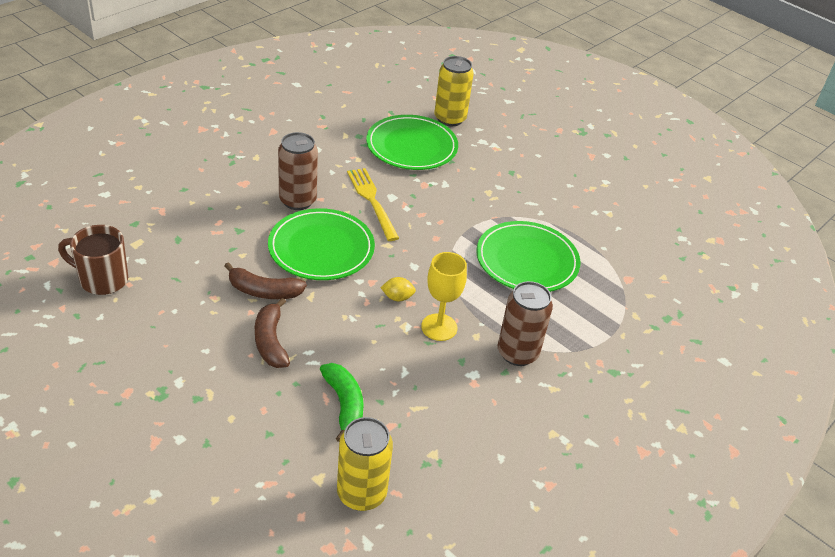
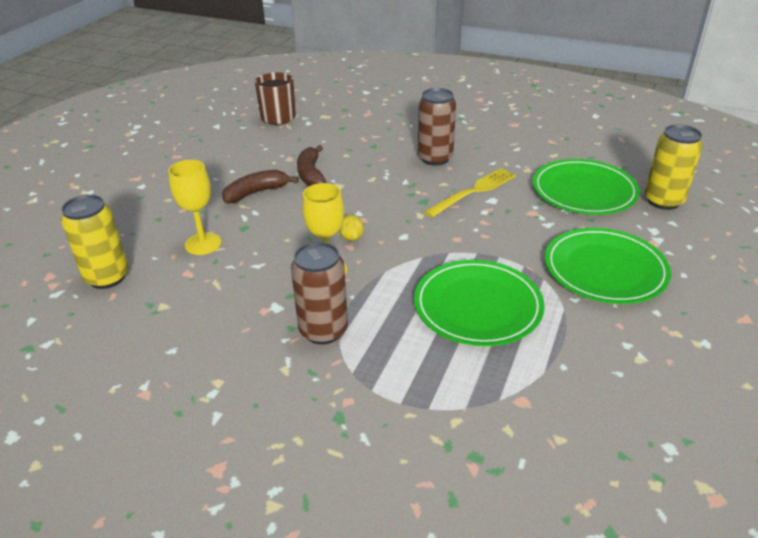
camera: 75 degrees right, 5 degrees down
green plate [268,208,375,280] -> green plate moved to [545,228,671,304]
green banana [320,363,364,442] -> yellow goblet [168,160,221,255]

